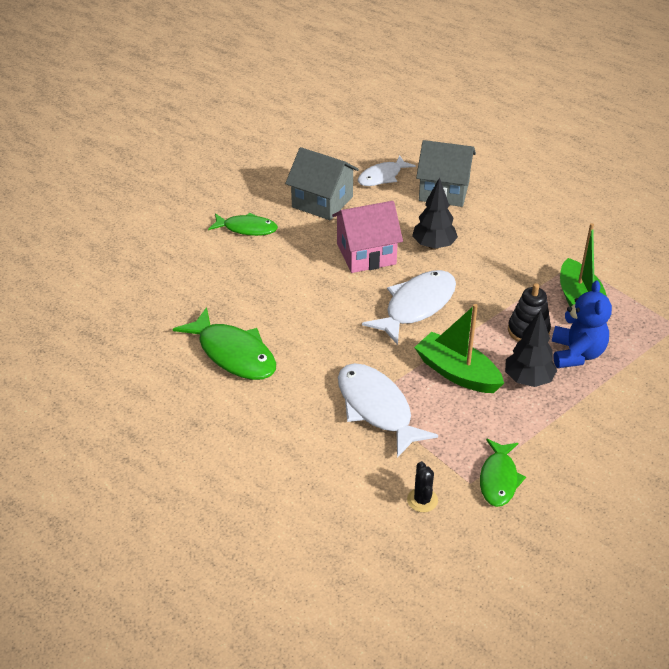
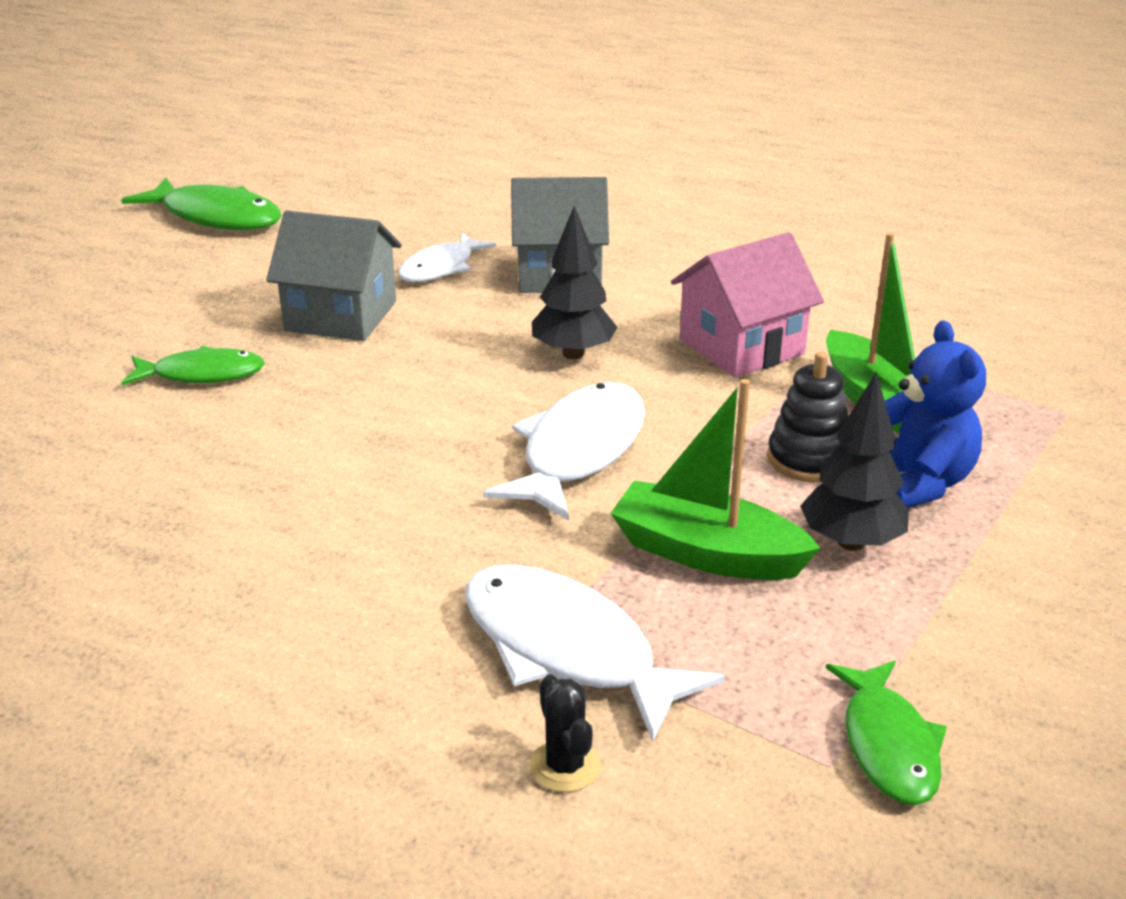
camera: 15 degrees left, 10 degrees down
green fish [173,307,276,380] -> green fish moved to [122,178,282,230]
pink house [332,201,403,273] -> pink house moved to [671,232,824,377]
black cactus [407,461,438,512] -> black cactus moved to [530,674,601,792]

